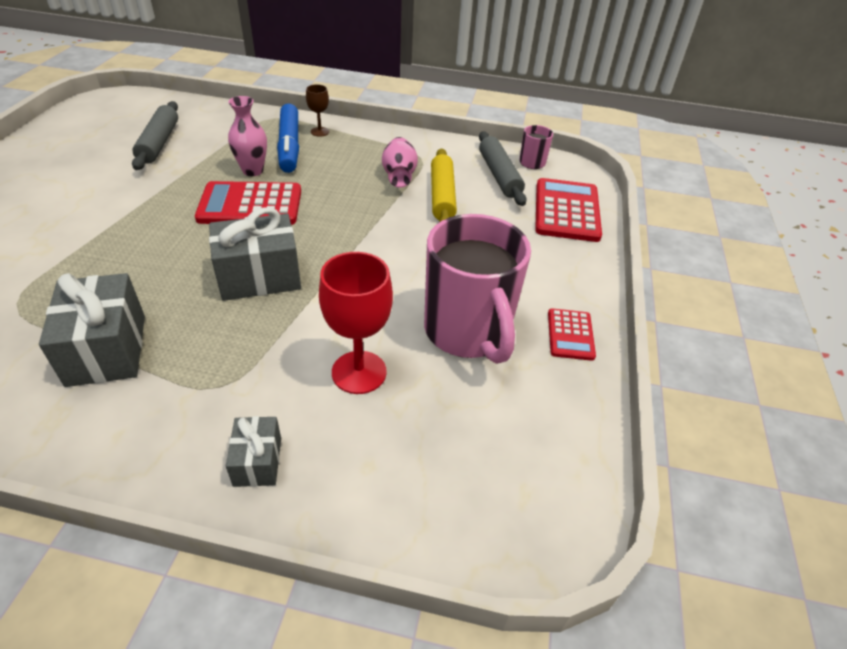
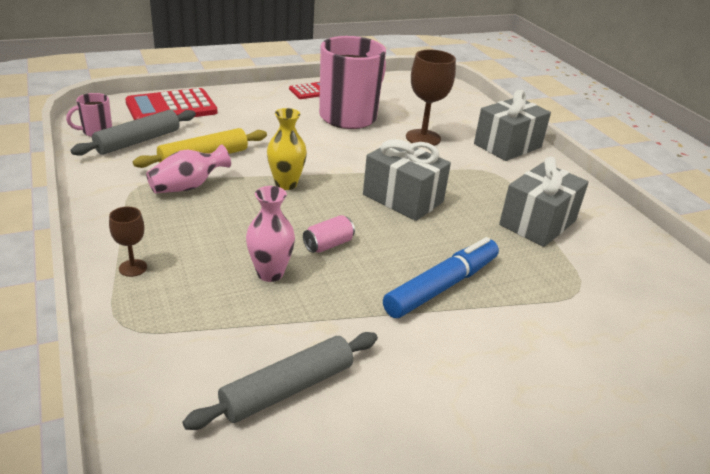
camera: 125 degrees left, 10 degrees down
red calculator [195,181,301,225] -> pink can [303,215,355,253]
grey gift [226,416,281,487] -> grey gift [474,90,551,161], size x1.83
blue marker [277,104,299,173] -> blue marker moved to [383,237,499,318]
red goblet [319,252,393,394] -> brown goblet [406,50,456,146]
none -> yellow vase [267,108,307,190]

